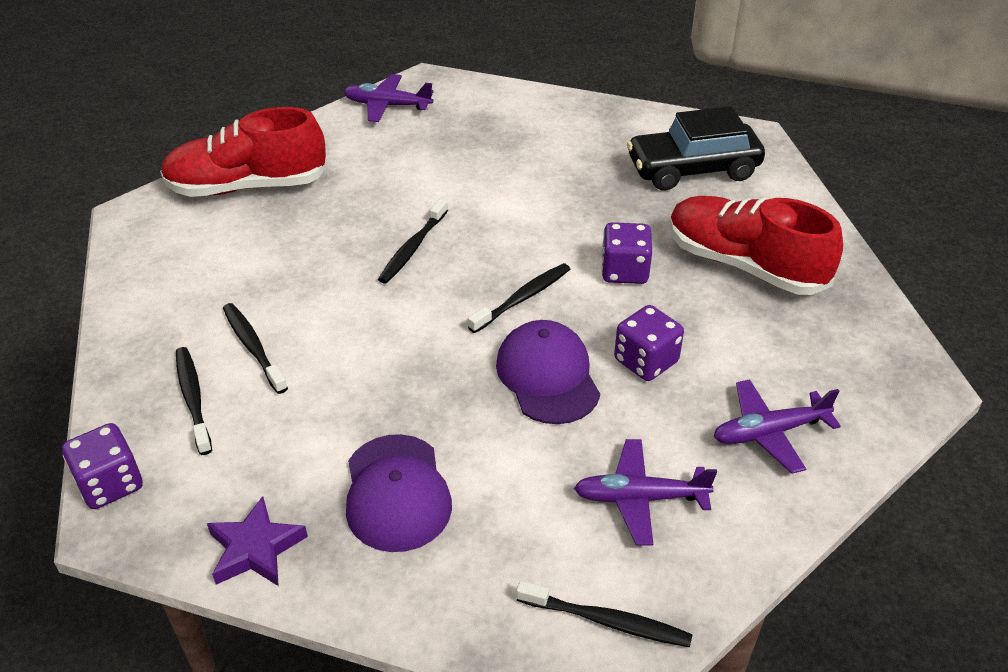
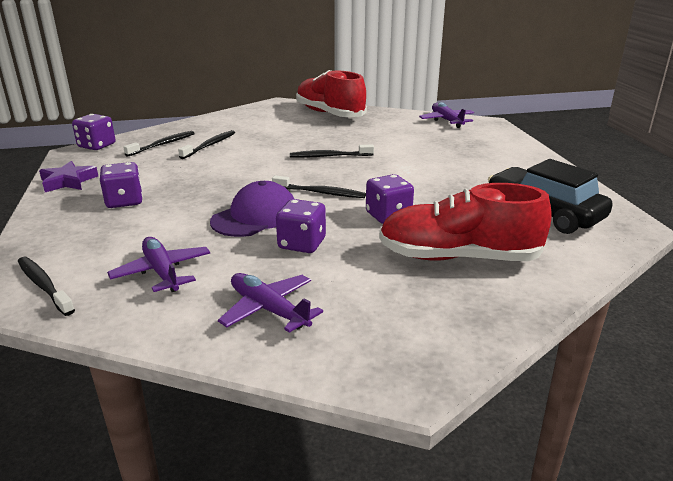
camera: 60 degrees right, 15 degrees down
purple cap [346,434,452,552] -> purple dice [99,162,143,208]
black toothbrush [516,581,692,647] -> black toothbrush turned 150 degrees clockwise [18,257,75,316]
red shoe [669,196,843,295] -> red shoe turned 90 degrees counterclockwise [379,183,551,261]

